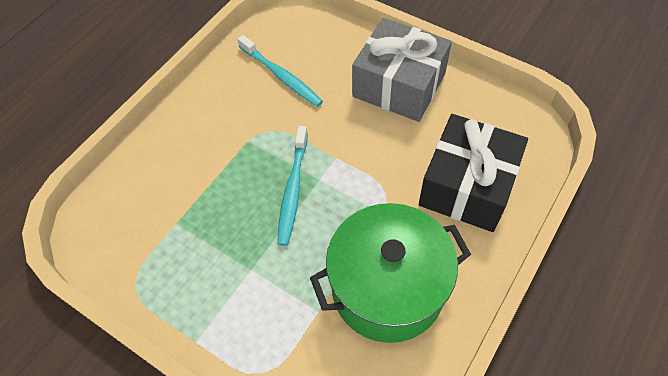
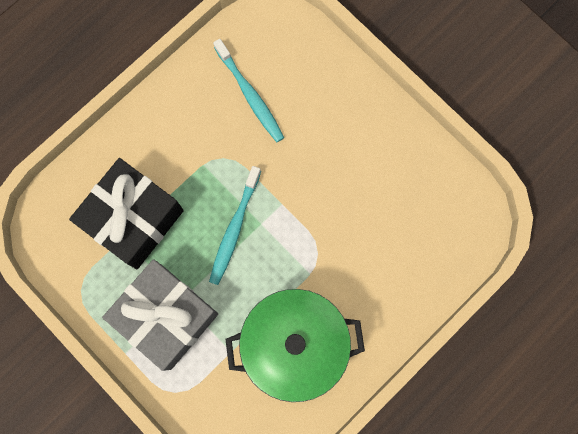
camera: 10 degrees right, 20 degrees up
grey gift [352,18,452,122] -> grey gift moved to [102,259,218,371]
black gift [419,114,528,232] -> black gift moved to [69,158,184,269]

